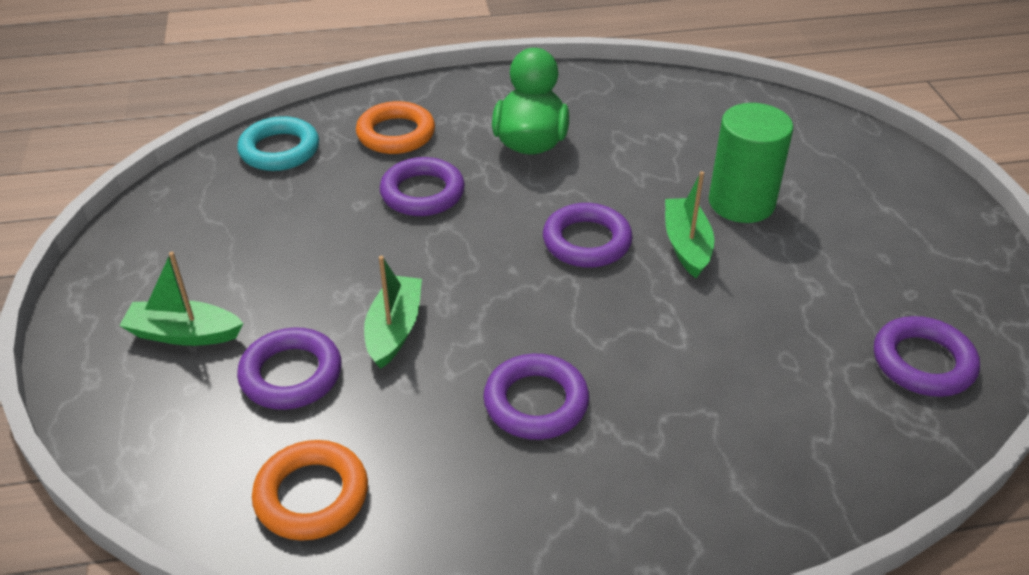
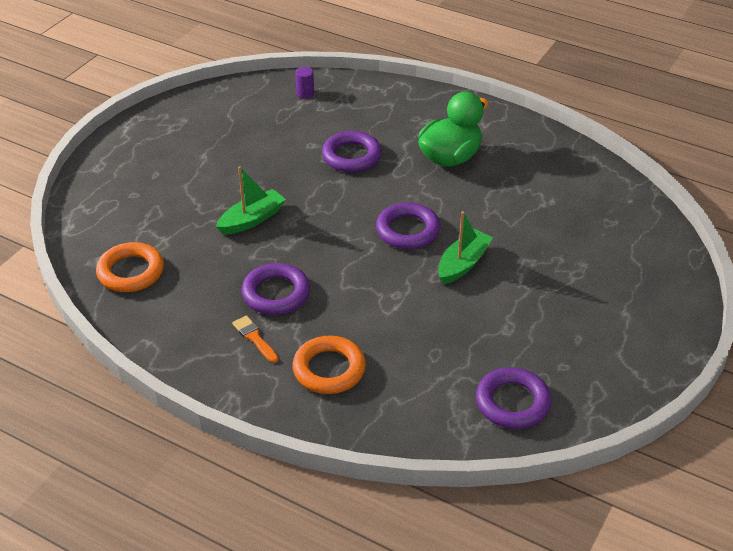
camera: 40 degrees right, 0 degrees up
green boat [119,252,244,346] -> none
turquoise ring [237,116,319,171] -> purple cylinder [295,67,314,99]
purple ring [237,327,342,410] -> none
orange ring [356,101,435,154] -> orange ring moved to [292,336,366,394]
green cylinder [709,103,793,223] -> none
none -> orange brush [232,315,278,363]

